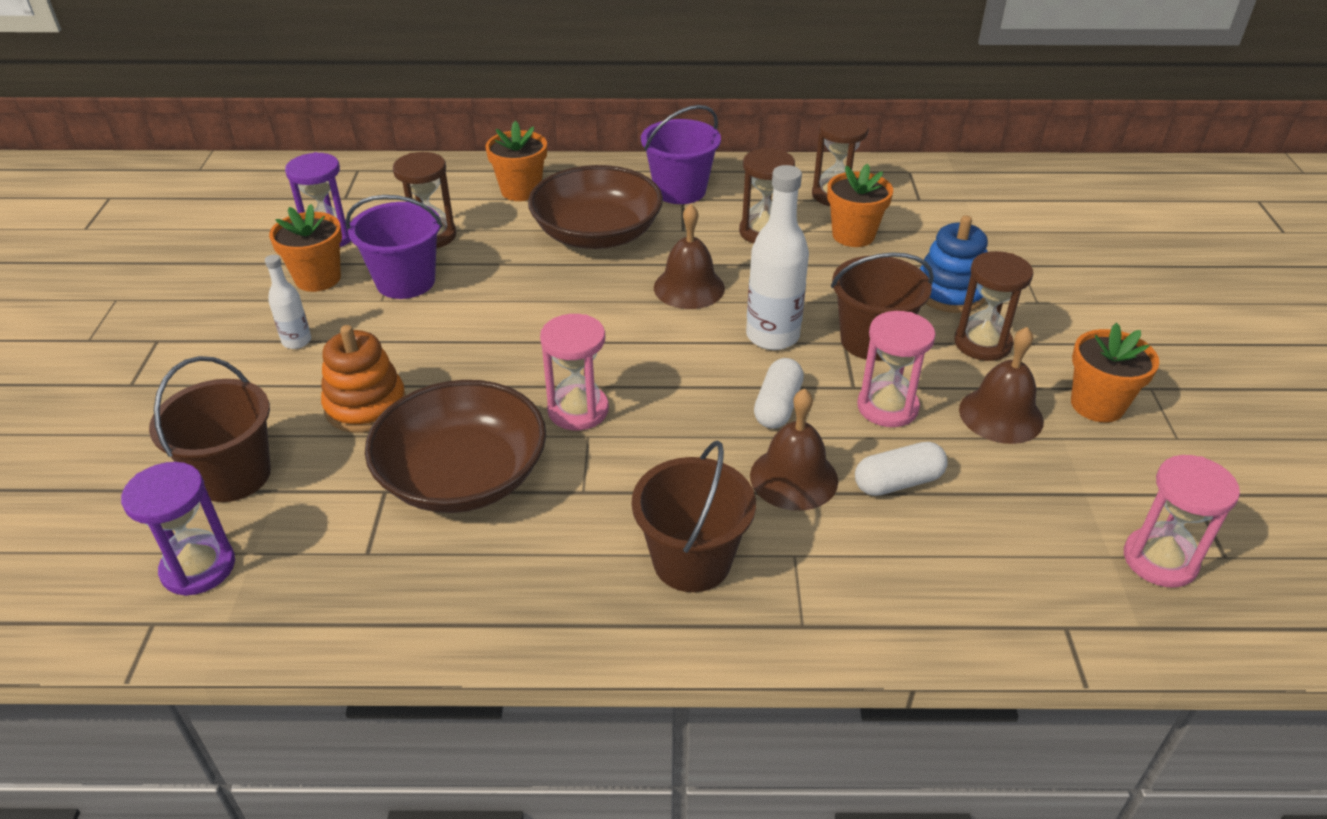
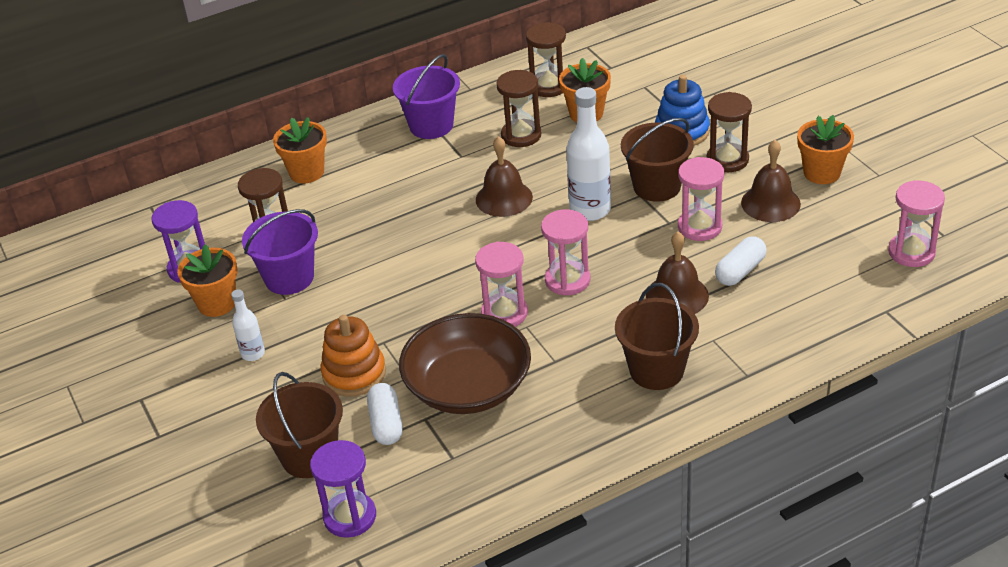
camera: 25 degrees left, 0 degrees up
brown bowl [528,165,663,249] -> none
white capsule [754,358,804,429] -> white capsule moved to [367,383,403,445]
none -> pink hourglass [541,209,590,296]

